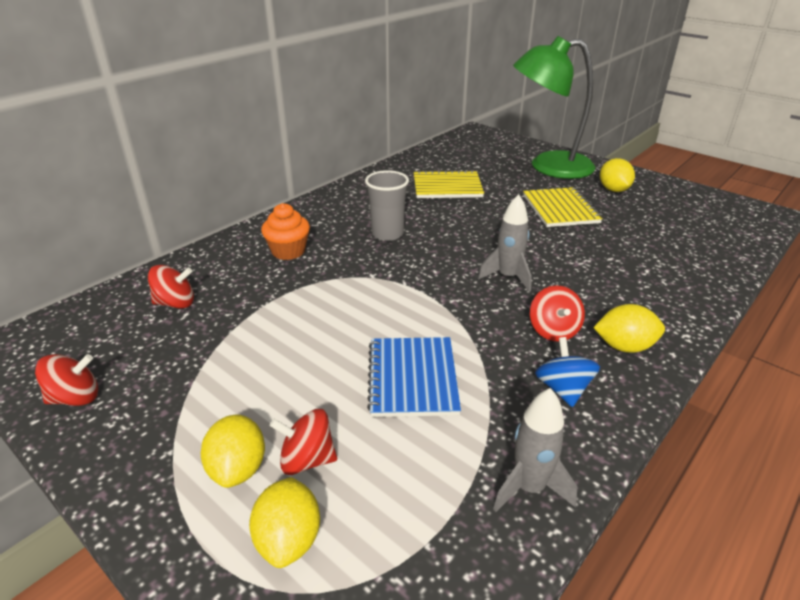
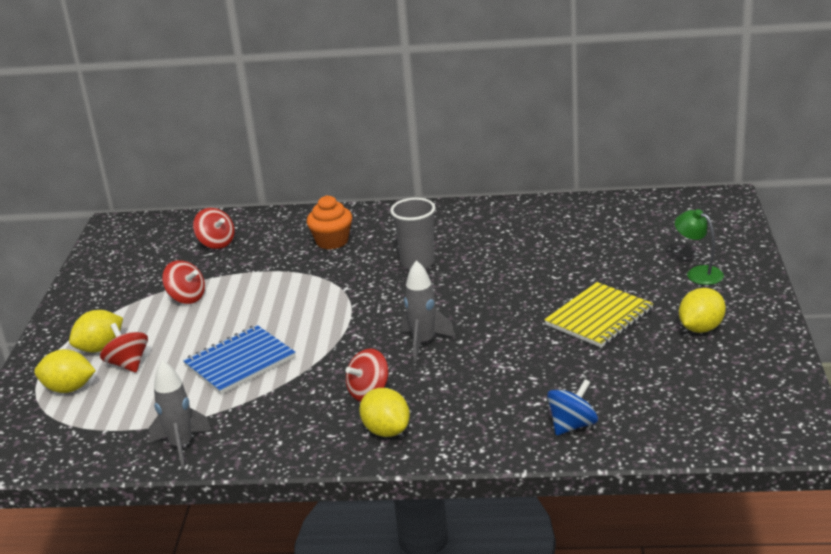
camera: 55 degrees right, 5 degrees down
red spinning top [35,354,98,406] -> red spinning top moved to [162,260,205,304]
yellow lemon [249,477,320,568] -> yellow lemon turned 45 degrees clockwise [34,349,96,393]
yellow notebook [414,170,484,198] -> none
green lamp [513,36,595,179] -> green lamp [675,209,724,285], size x0.42
blue spinning top [535,337,600,407] -> blue spinning top moved to [547,379,598,435]

